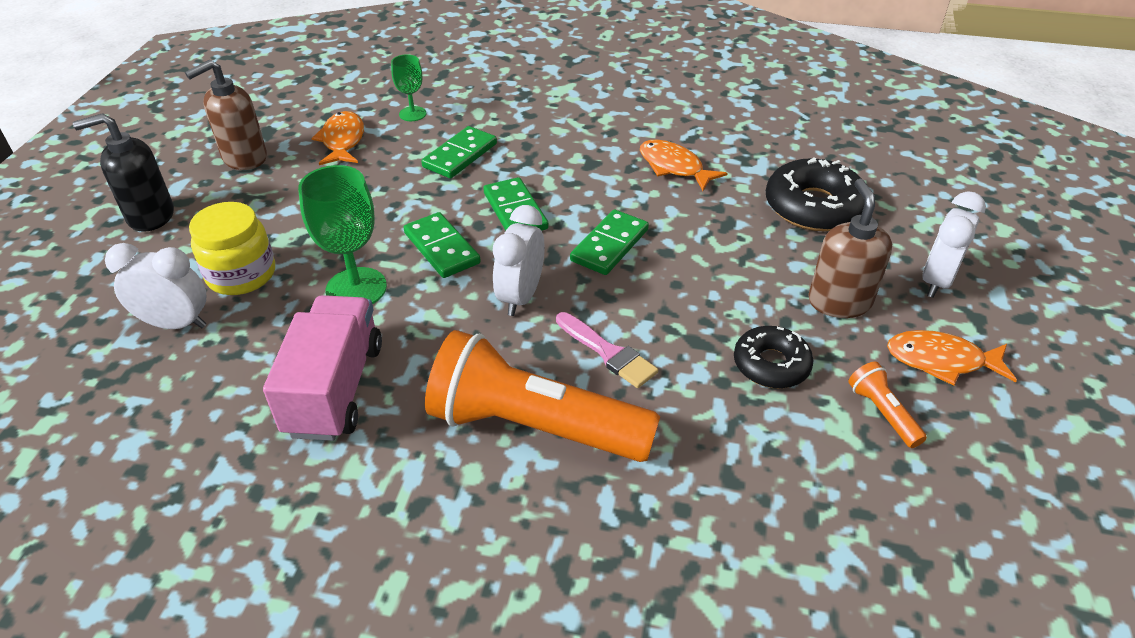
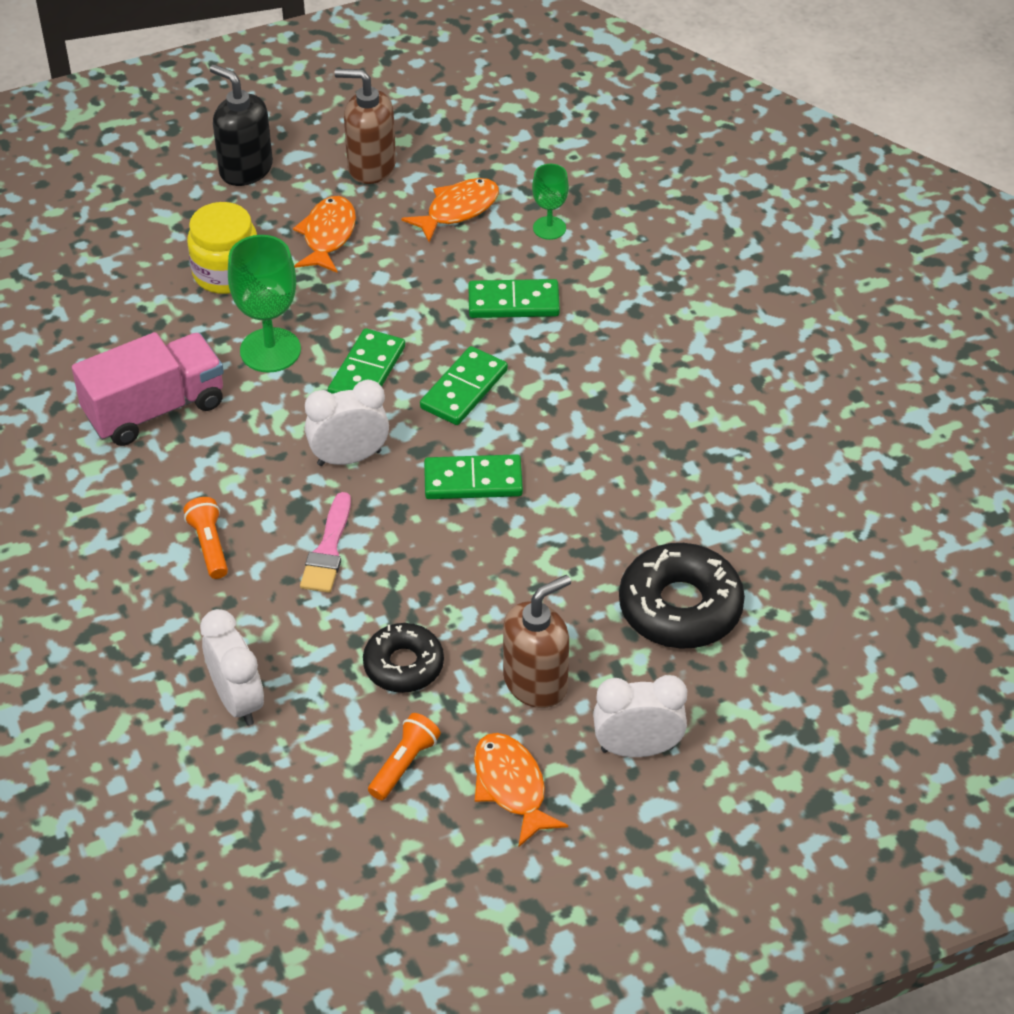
camera: 55 degrees right, 5 degrees up
white clock [105,243,206,329] -> white clock moved to [200,609,264,726]
orange flashlight [425,330,660,462] -> orange flashlight [184,497,228,579], size x0.41
orange fish [640,140,728,191] -> orange fish moved to [293,196,356,273]

